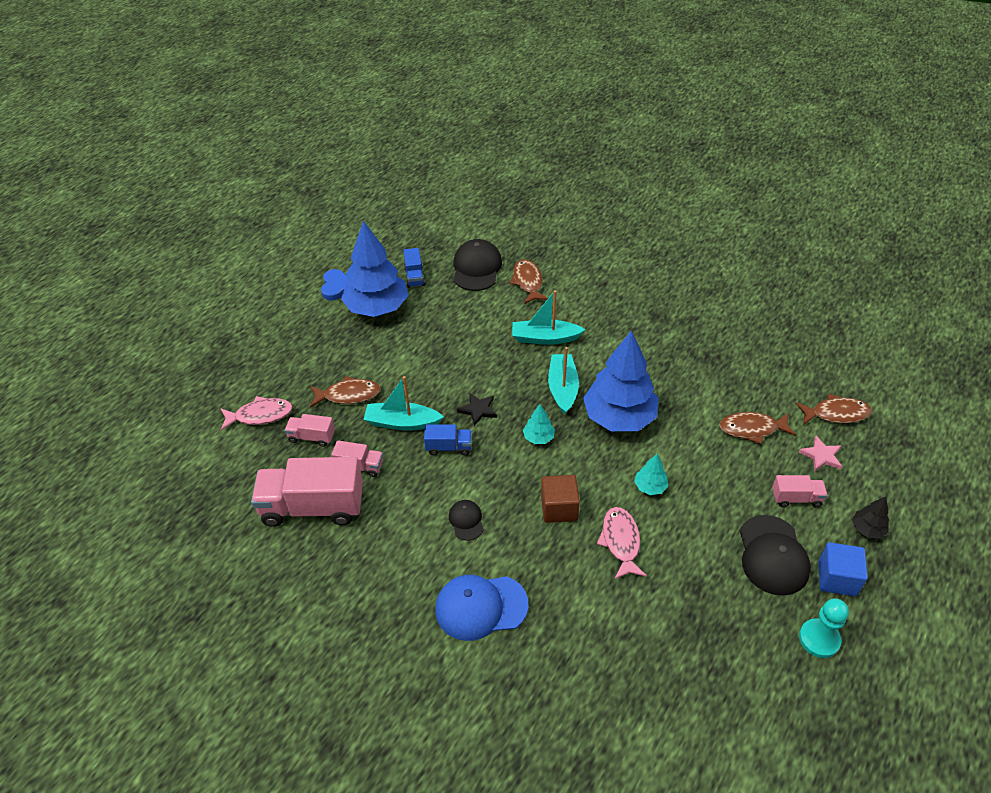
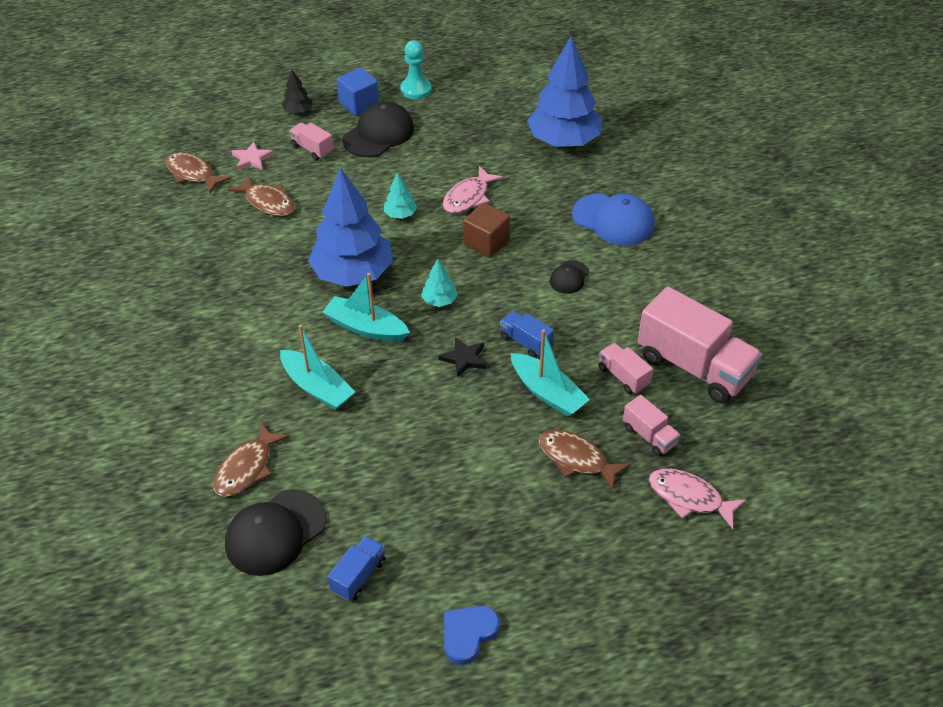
camera: 140 degrees left, 0 degrees up
blue tree [341,221,408,317] -> blue tree moved to [527,36,602,147]
turquoise boat [548,347,579,415] -> turquoise boat turned 75 degrees clockwise [323,273,410,342]

